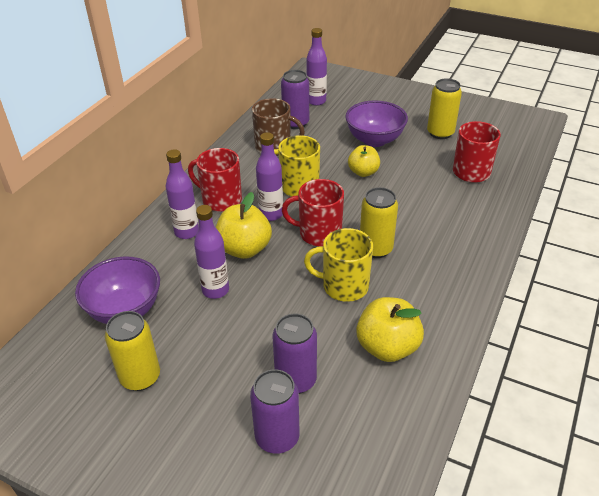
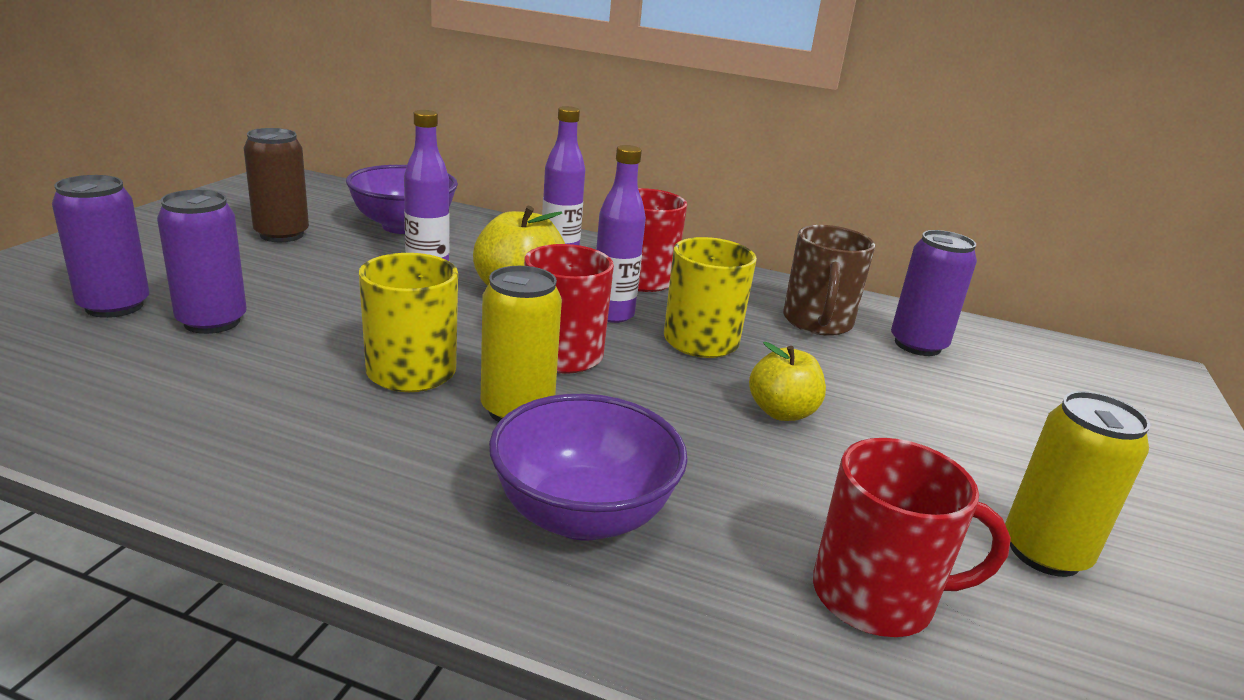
camera: 80 degrees right, 15 degrees down
yellow can [105,311,160,391] -> brown can [244,128,309,242]
purple bottle [306,28,327,106] -> none
purple bowl [346,100,408,147] -> purple bowl moved to [489,394,688,541]
yellow apple [356,297,424,362] -> none

